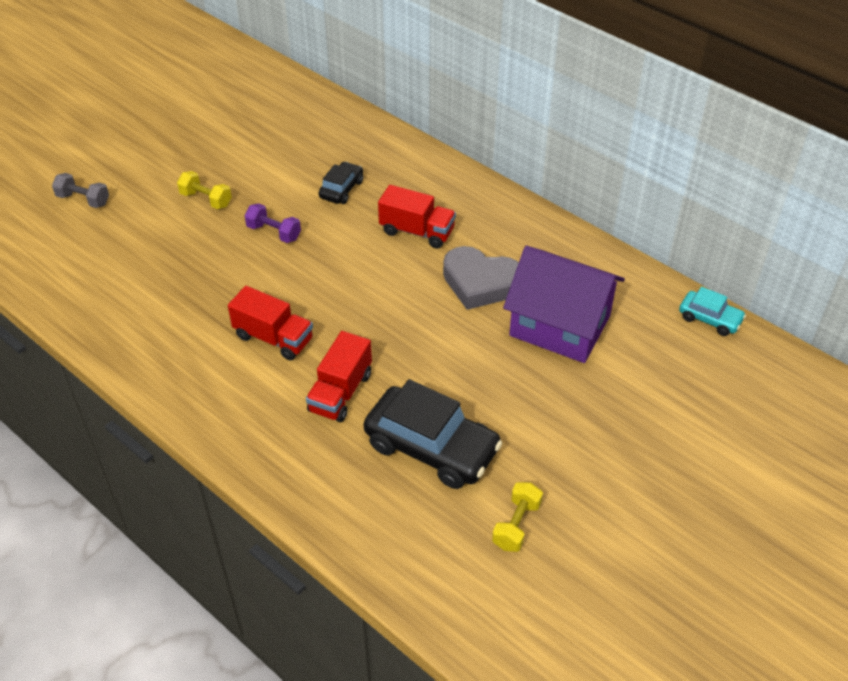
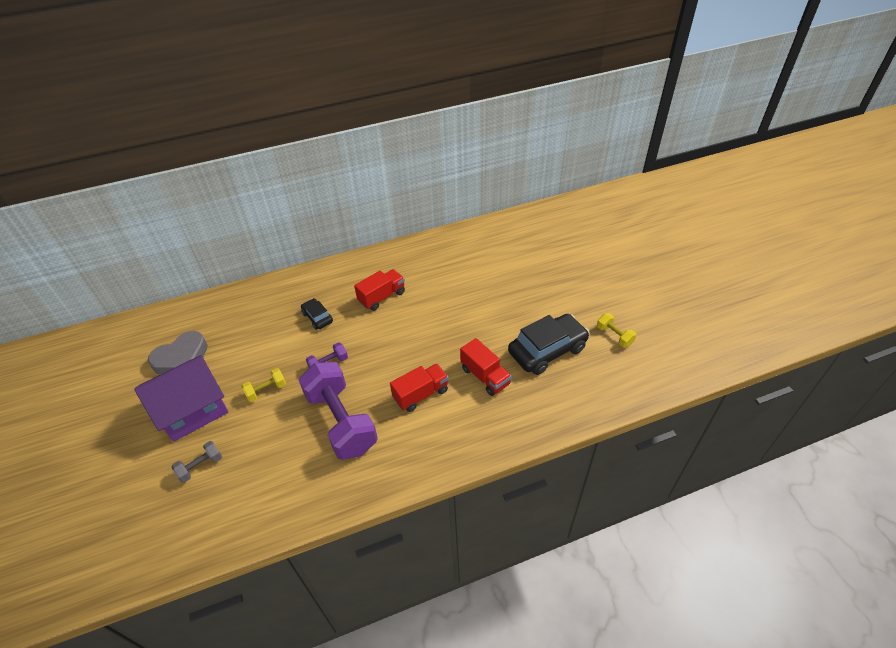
camera: 60 degrees left, 0 degrees up
grey heart [443,246,519,310] -> grey heart moved to [148,331,208,375]
purple house [503,246,625,363] -> purple house moved to [134,355,228,442]
turquoise car [679,287,746,336] -> none
none -> purple dumbbell [299,362,378,460]

